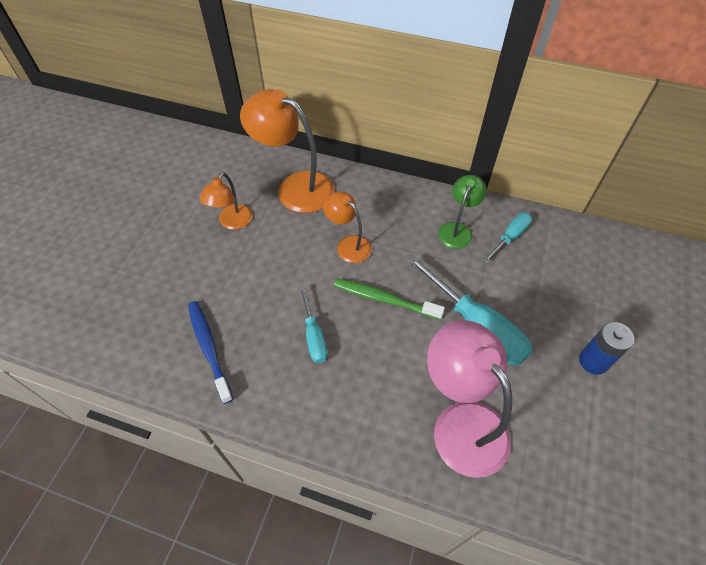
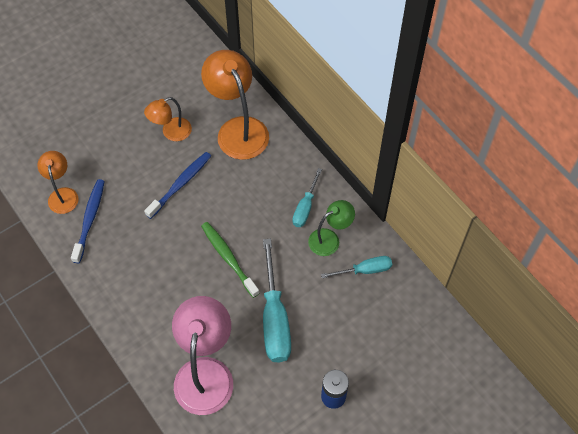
camera: 35 degrees right, 5 degrees up
turquoise screwdriver [300,286,328,363] -> turquoise screwdriver moved to [293,168,322,227]
orange lamp [323,192,372,263] -> orange lamp moved to [37,151,78,214]
none -> blue toothbrush [144,152,211,219]

